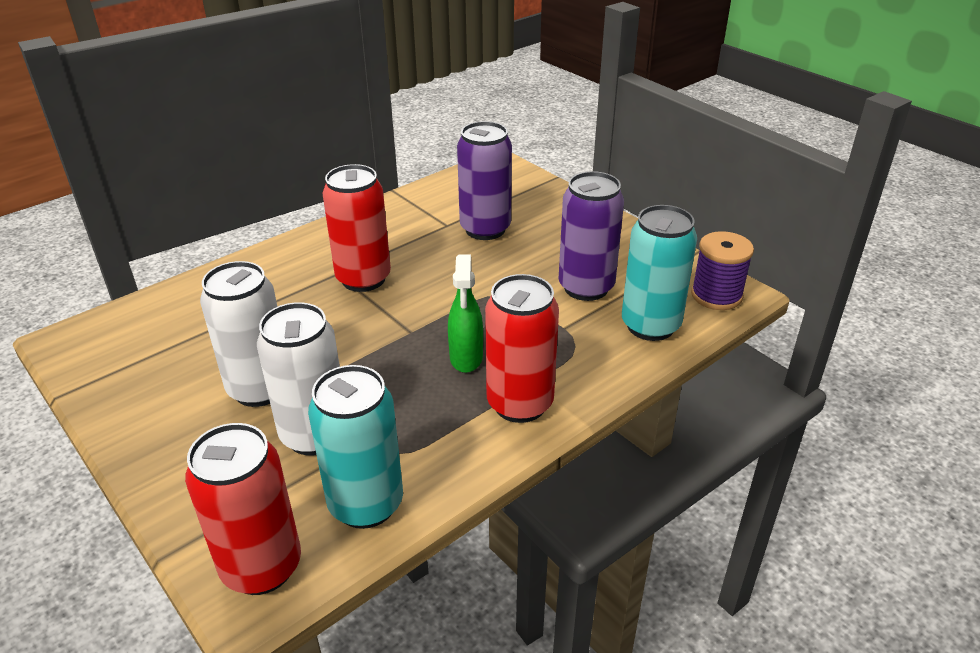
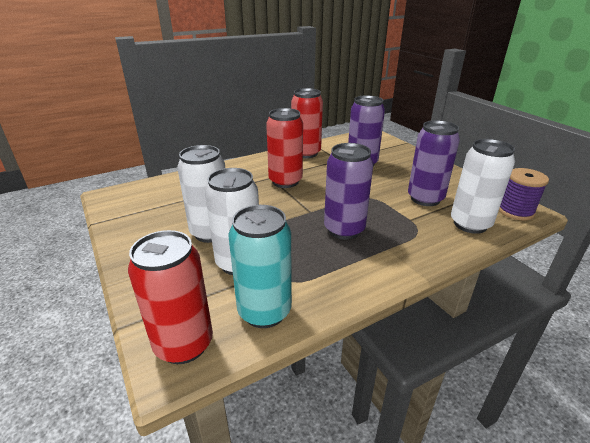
camera: 10 degrees right, 5 degrees down
green spray bottle [448,255,483,373] -> purple can [324,143,373,240]
red can [485,274,559,423] -> red can moved to [291,88,323,158]
turquoise can [622,205,697,341] -> white can [451,139,515,234]

